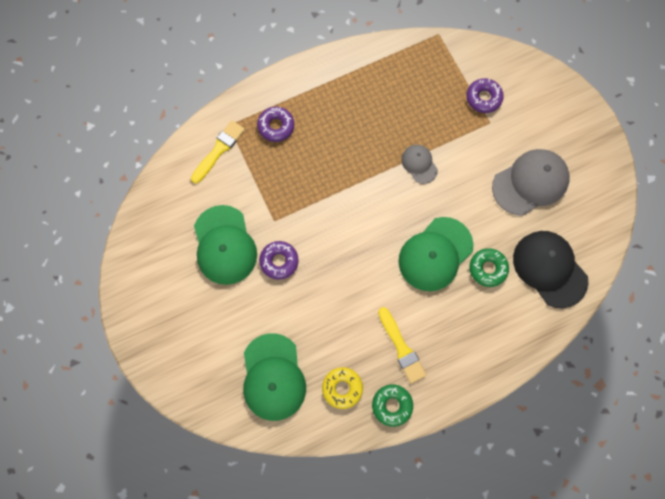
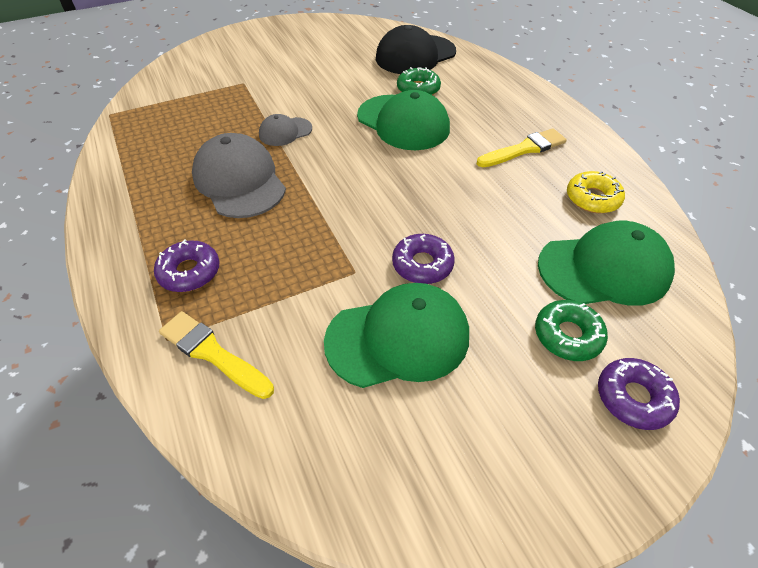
camera: 90 degrees left, 25 degrees down
green donut [372,384,413,427] -> green donut moved to [535,300,608,361]
purple donut [466,78,504,113] -> purple donut moved to [598,358,680,430]
grey cap [492,149,570,216] -> grey cap moved to [192,133,286,218]

